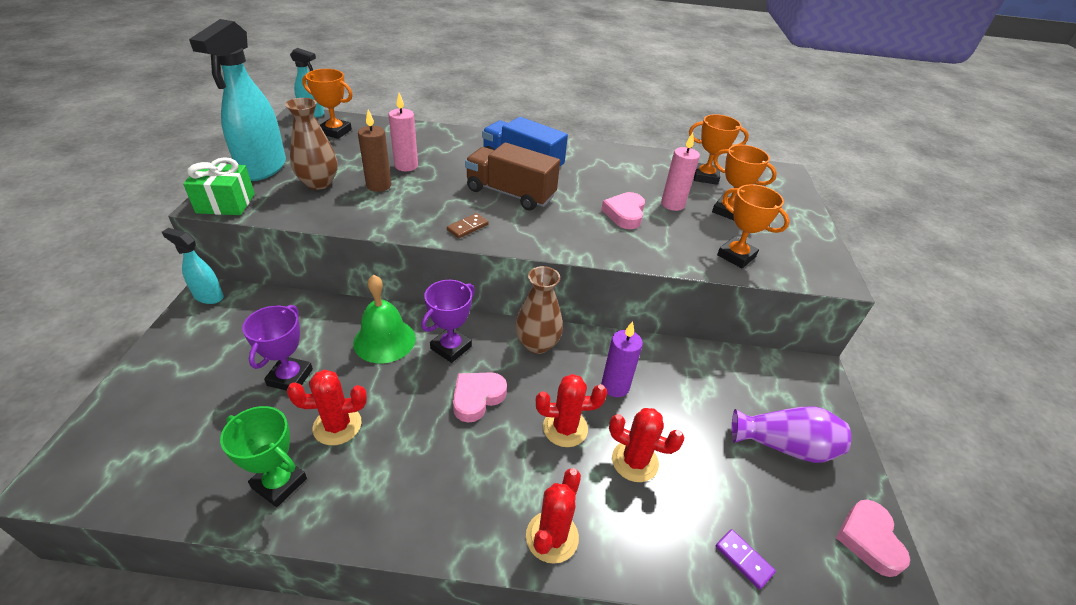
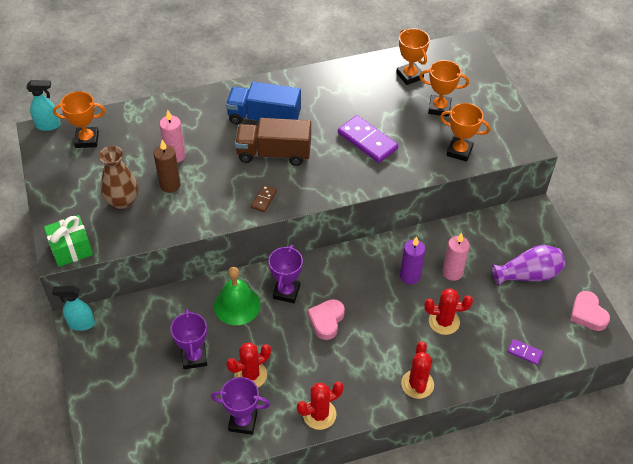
camera: 20 degrees left, 10 degrees up
turquoise spray bottle [189,19,286,181] -> none
green trophy [220,406,307,507] -> purple trophy [211,377,270,435]
brown vase [515,266,563,354] -> none
red cactus [536,374,607,447] -> red cactus moved to [297,382,344,430]
pink heart [601,192,645,229] -> purple domino [338,115,398,163]
pink candle [661,133,700,211] -> pink candle moved to [443,233,470,281]
orange trophy [689,114,749,185] -> orange trophy turned 75 degrees clockwise [396,28,430,85]

